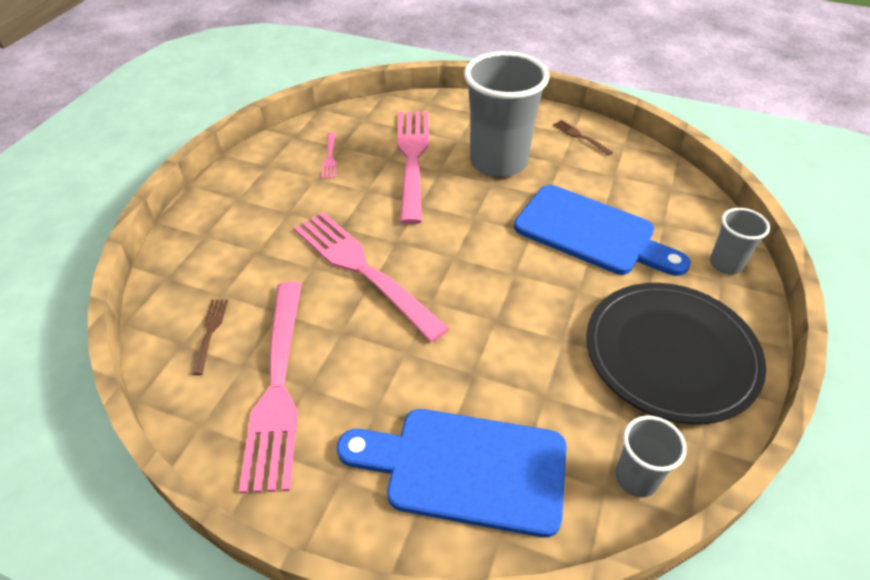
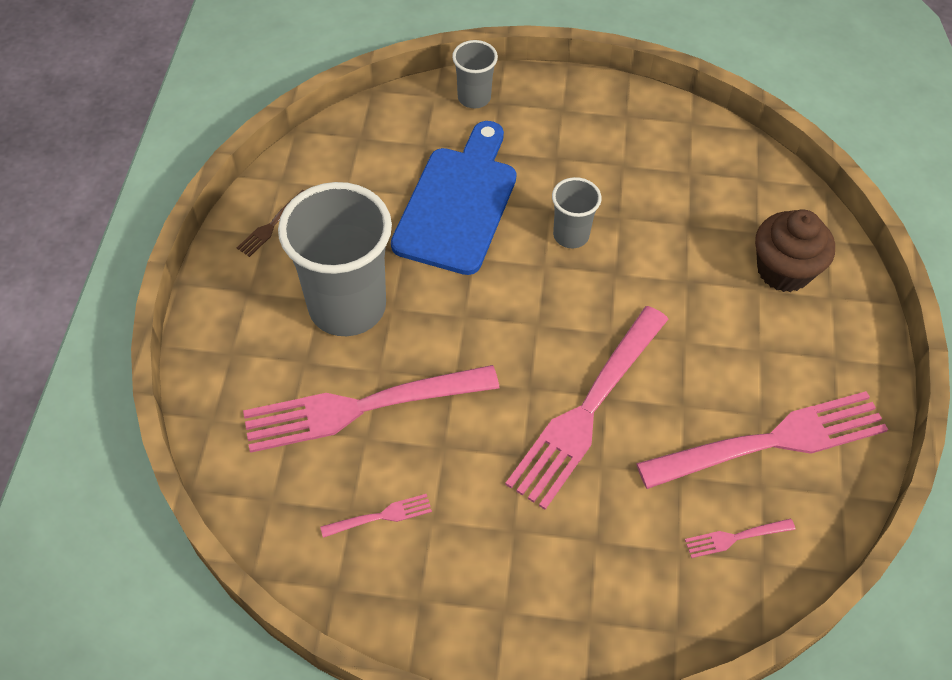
camera: 105 degrees left, 10 degrees up
brown fork [192,299,228,375] -> pink fork [685,518,795,558]
blue cutting board [337,409,566,538] -> brown cupcake [755,209,835,292]
black plate [586,283,766,424] -> none
grey cup [615,416,687,497] -> grey cup moved to [552,177,602,248]

